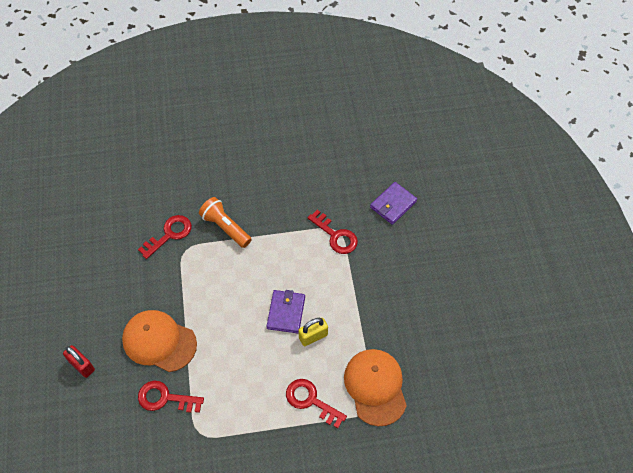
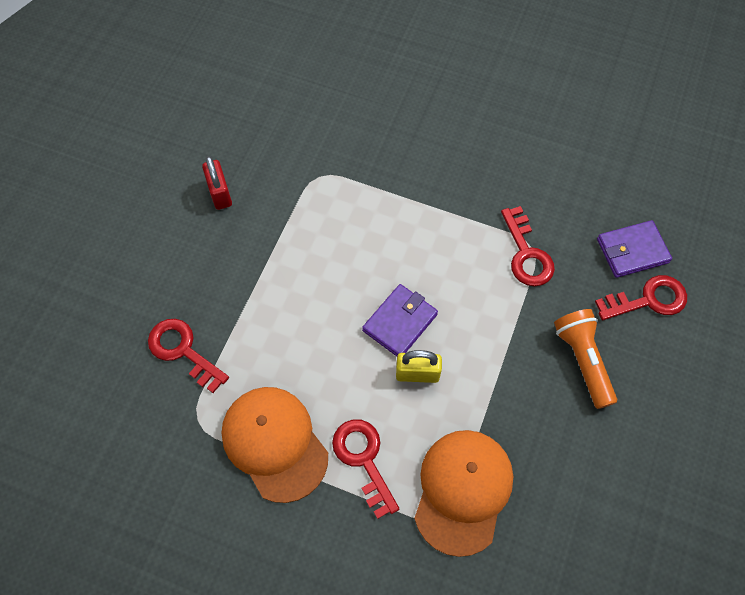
camera: 30 degrees right, 5 degrees up
red padlock [63,345,95,378] -> red padlock moved to [202,156,232,210]
orange cap [122,310,197,372] -> orange cap moved to [221,387,328,503]
red key [138,215,192,259] -> red key moved to [595,275,687,321]
orange flashlight [199,197,252,248] -> orange flashlight moved to [554,309,617,409]

